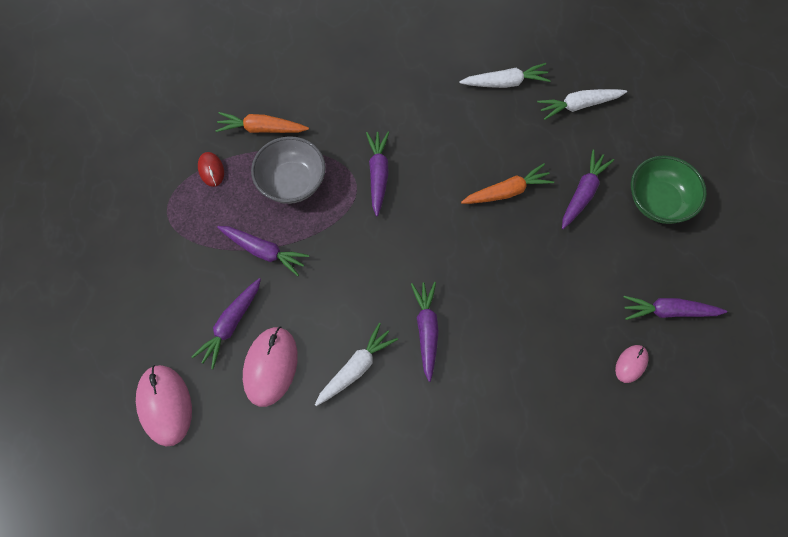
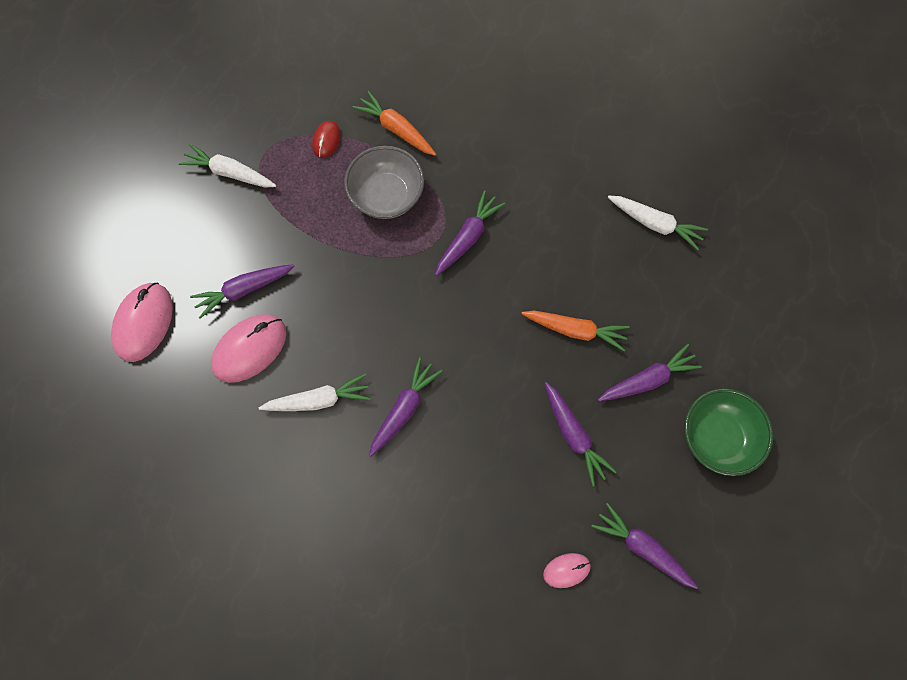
camera: 35 degrees right, 5 degrees up
purple carrot [217,226,309,276] -> purple carrot moved to [545,382,617,486]
white carrot [537,89,627,120] -> white carrot moved to [179,143,276,188]

